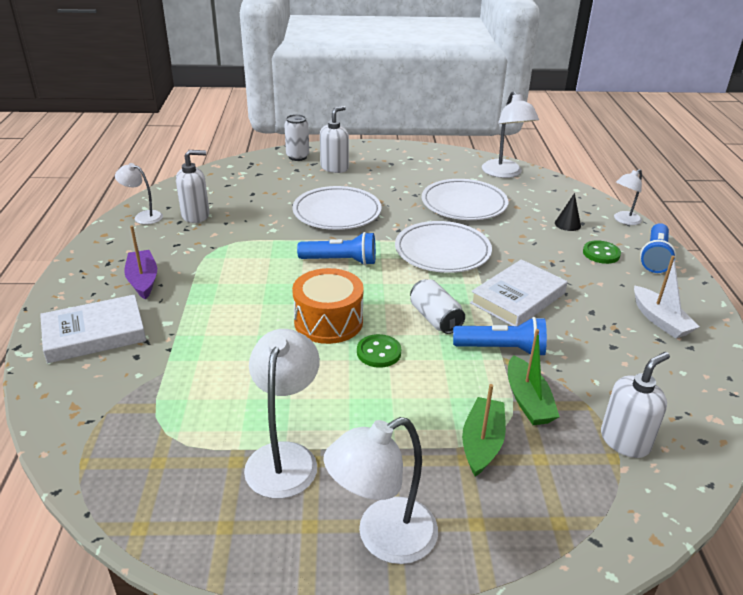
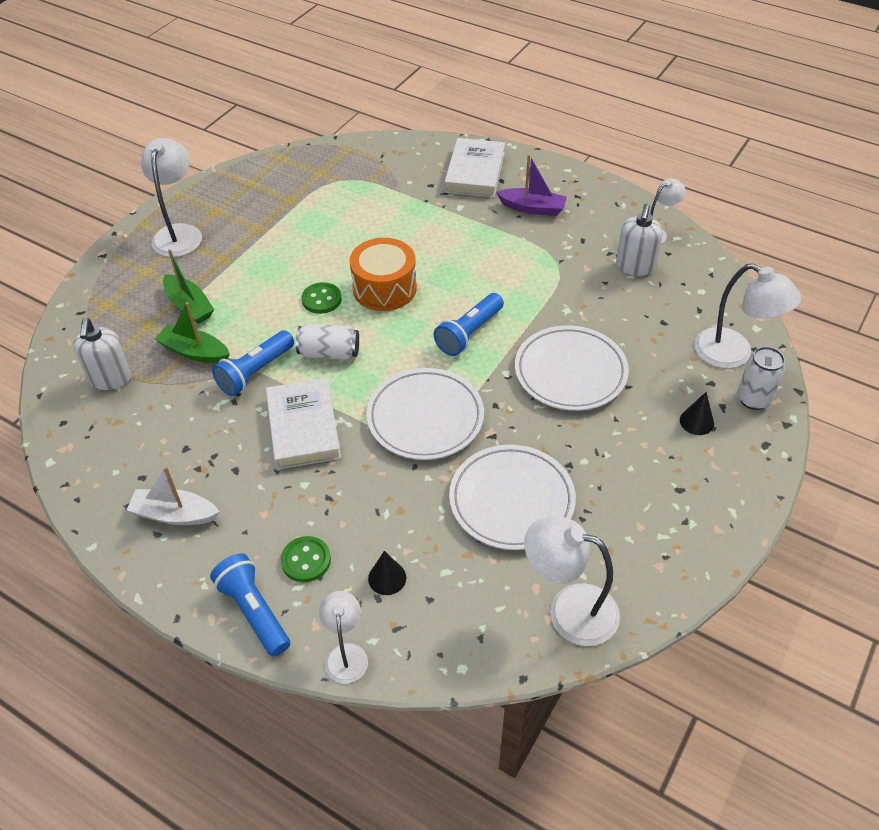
camera: 125 degrees right, 15 degrees up
white lamp [244,329,320,499] -> white lamp moved to [694,263,802,368]
white soap dispenser [320,106,349,173] -> black cone [680,392,714,435]

